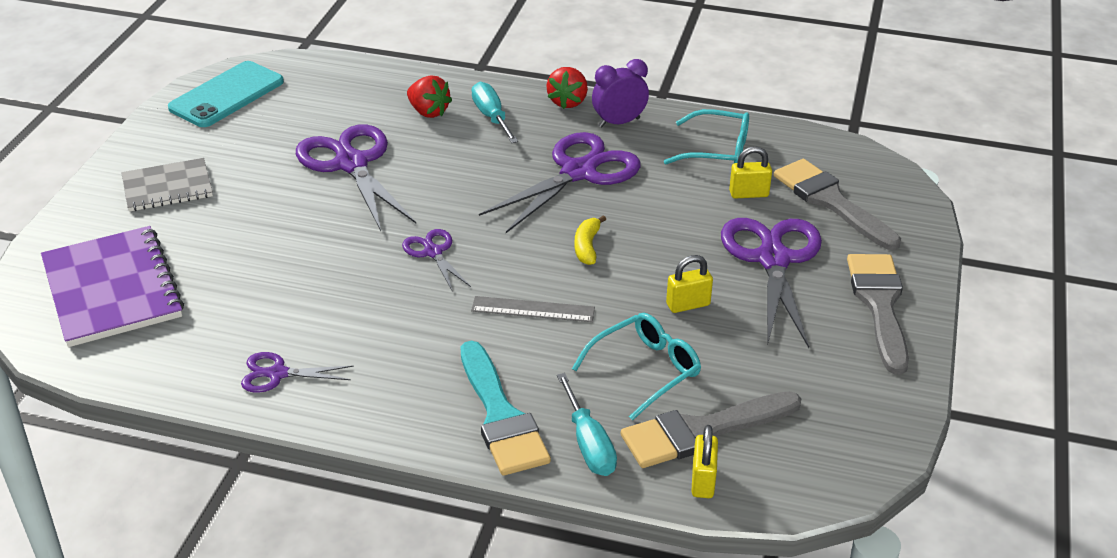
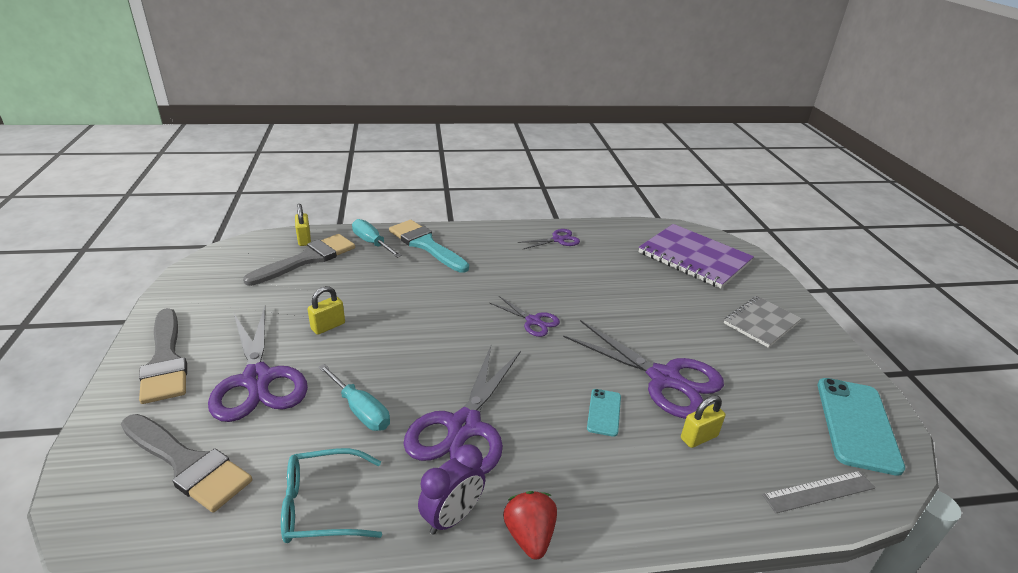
camera: 155 degrees right, 5 degrees down
red strawberry [407,75,452,118] -> none
grey ruler [471,296,595,322] -> grey ruler moved to [762,471,875,513]
turquoise screwdriver [472,82,518,143] -> turquoise screwdriver moved to [318,364,390,431]
turquoise glasses [572,313,701,421] -> none
yellow banana [574,215,606,265] -> none
yellow padlock [729,146,772,199] -> yellow padlock moved to [681,395,725,448]
none -> turquoise phone [587,389,621,437]

